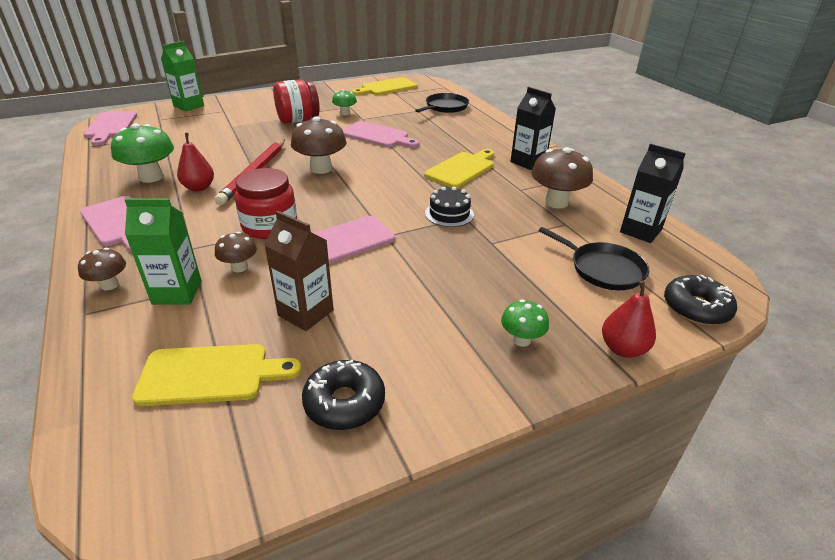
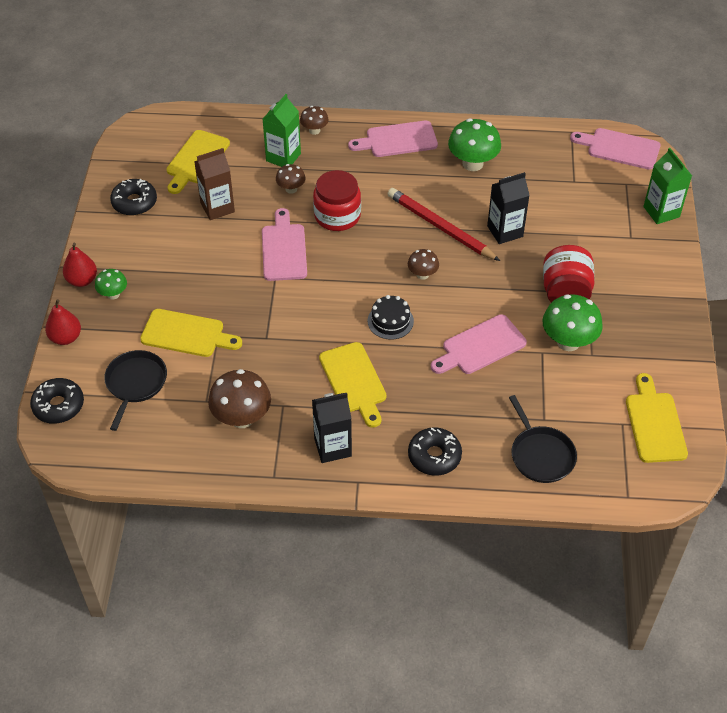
camera: 120 degrees right, 15 degrees up
red pear [177,133,214,191] -> red pear moved to [63,243,97,287]
brown mushroom [291,116,346,174] -> brown mushroom [408,249,439,280], size x0.56
green mushroom [332,89,357,115] -> green mushroom [542,294,603,351], size x1.79
black cake [425,187,474,227] -> black cake moved to [368,295,414,339]
black pan [539,227,649,290] -> black pan turned 120 degrees clockwise [104,350,167,431]
black carton [620,144,686,243] -> black carton moved to [487,172,530,244]
none -> yellow cutting board [140,309,242,357]
none -> black donut [408,427,462,476]

